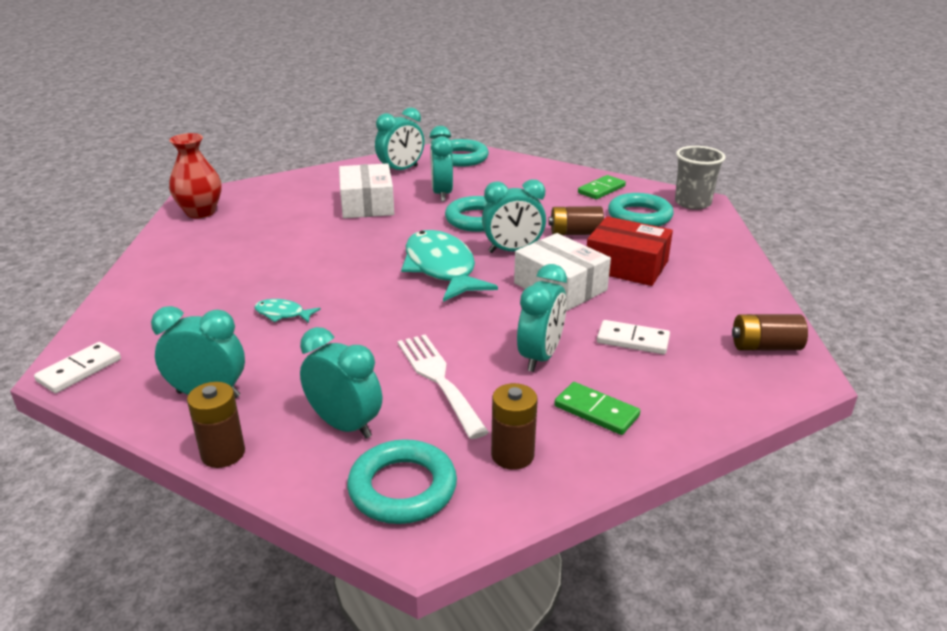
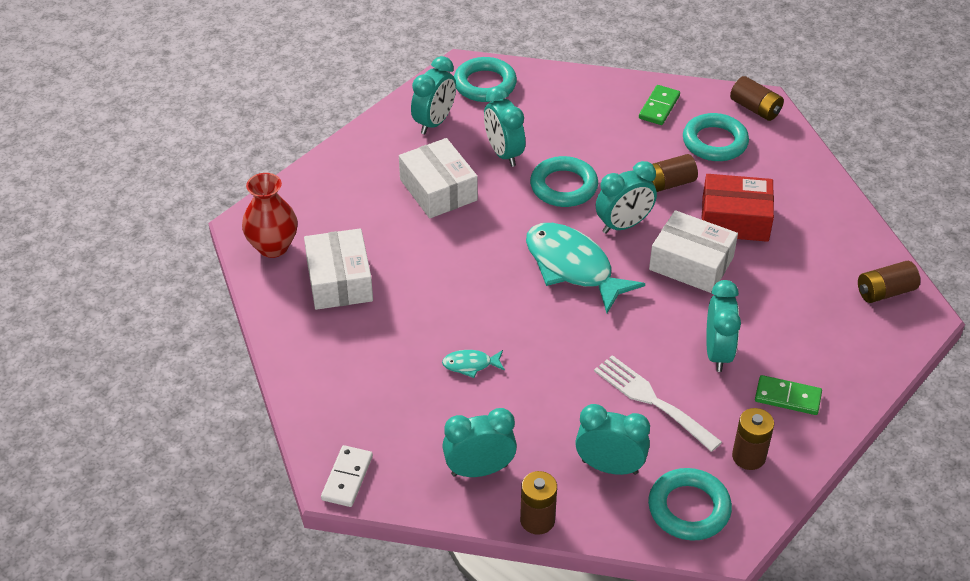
camera: 20 degrees left, 15 degrees up
white domino [597,320,670,354] -> none
grey cup [675,146,726,210] -> brown battery [730,76,784,121]
none -> white box [304,228,373,310]

